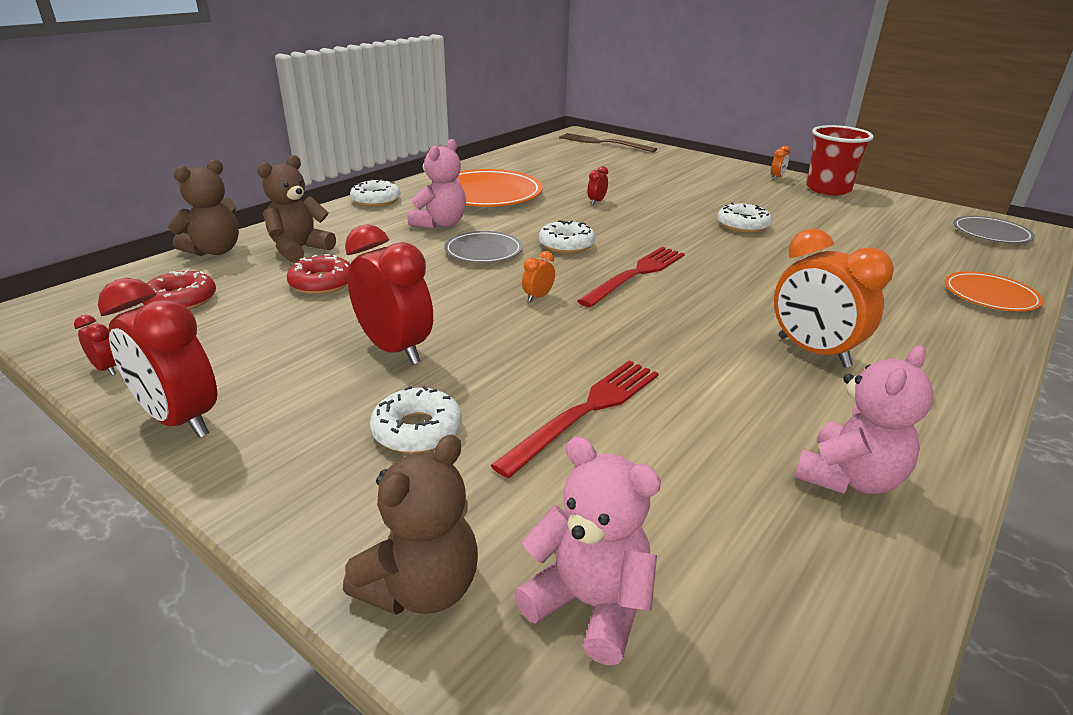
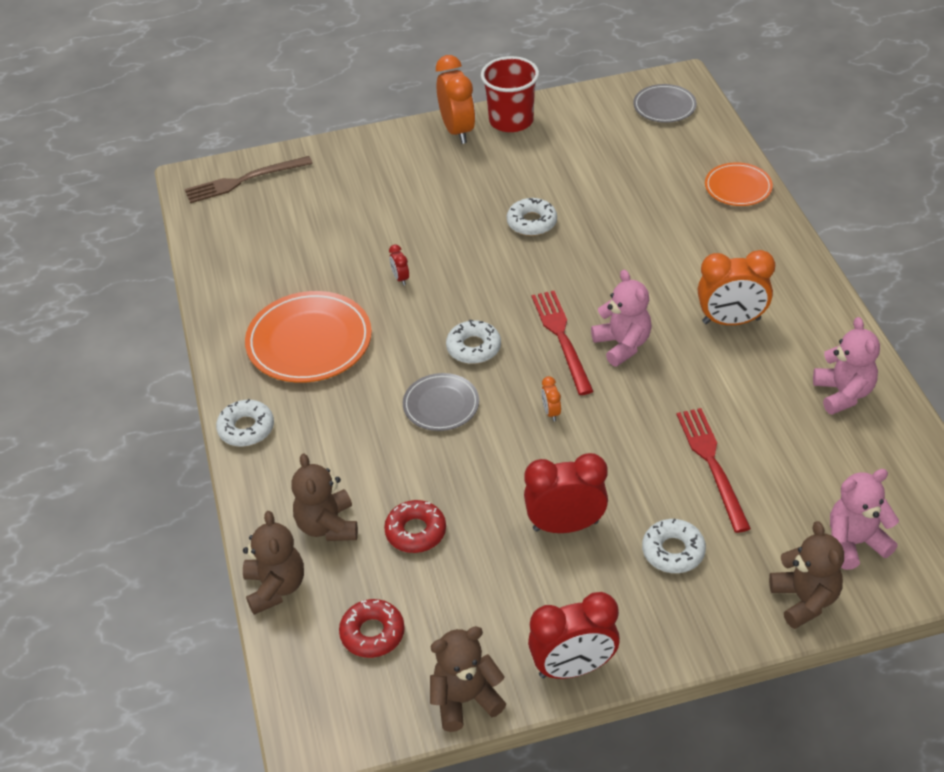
camera: 50 degrees left, 15 degrees up
red clock [74,315,116,376] -> brown teddy bear [430,626,506,732]
pink teddy bear [407,139,466,229] -> pink teddy bear moved to [591,270,652,366]
orange clock [771,146,790,180] -> orange clock [436,55,475,144], size x2.31

